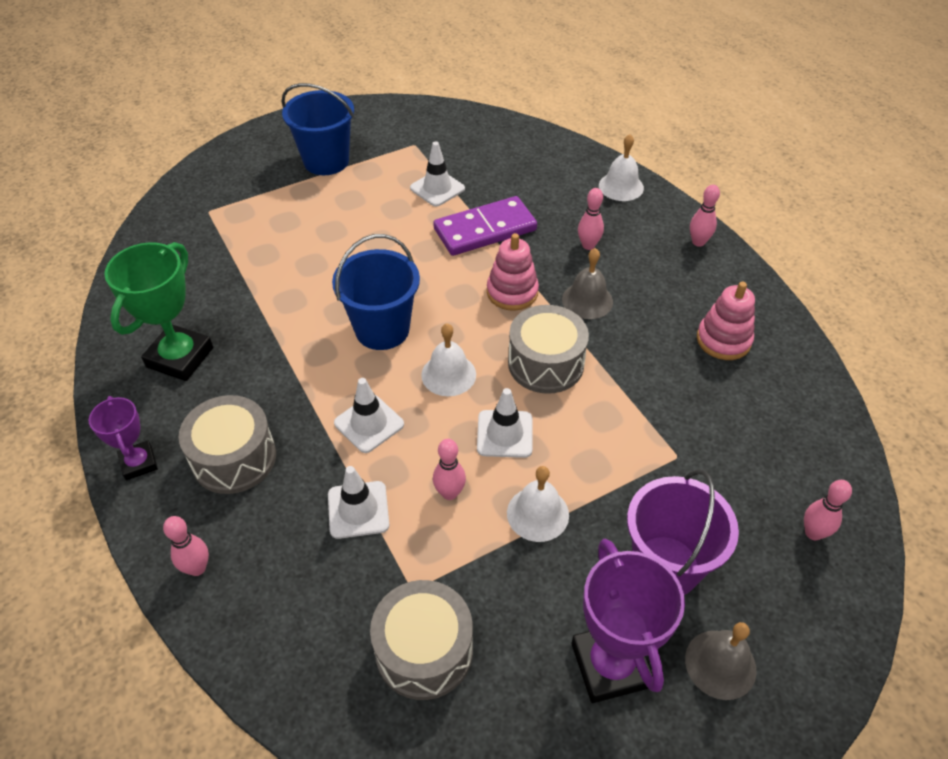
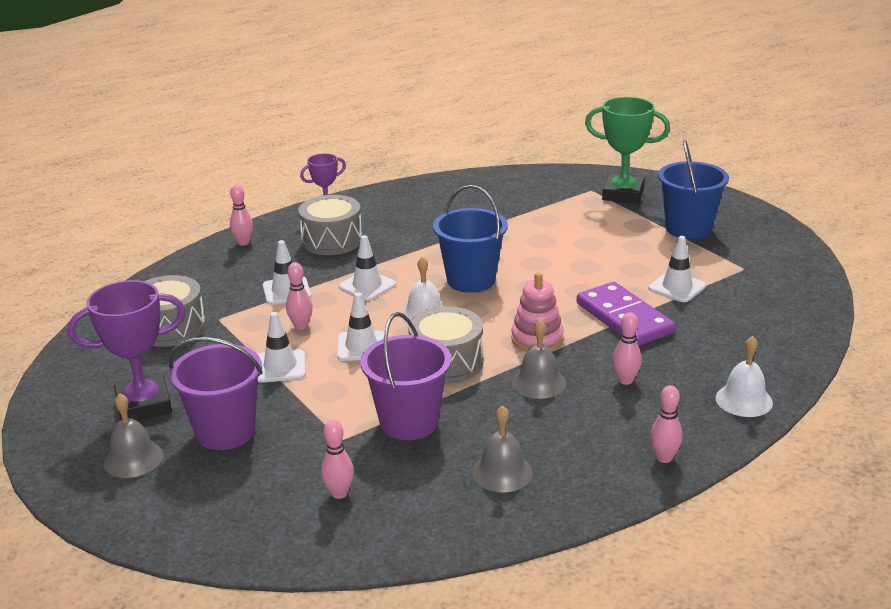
camera: 85 degrees right, 20 degrees down
green trophy [104,242,213,381] -> green trophy moved to [585,97,670,204]
white bell [507,466,569,542] -> white traffic cone [258,312,306,383]
pink stacking toy [697,282,755,360] -> grey bell [472,405,533,492]
pink bowling pin [804,480,852,540] -> pink bowling pin moved to [321,420,354,499]
none -> purple bucket [361,312,452,440]

